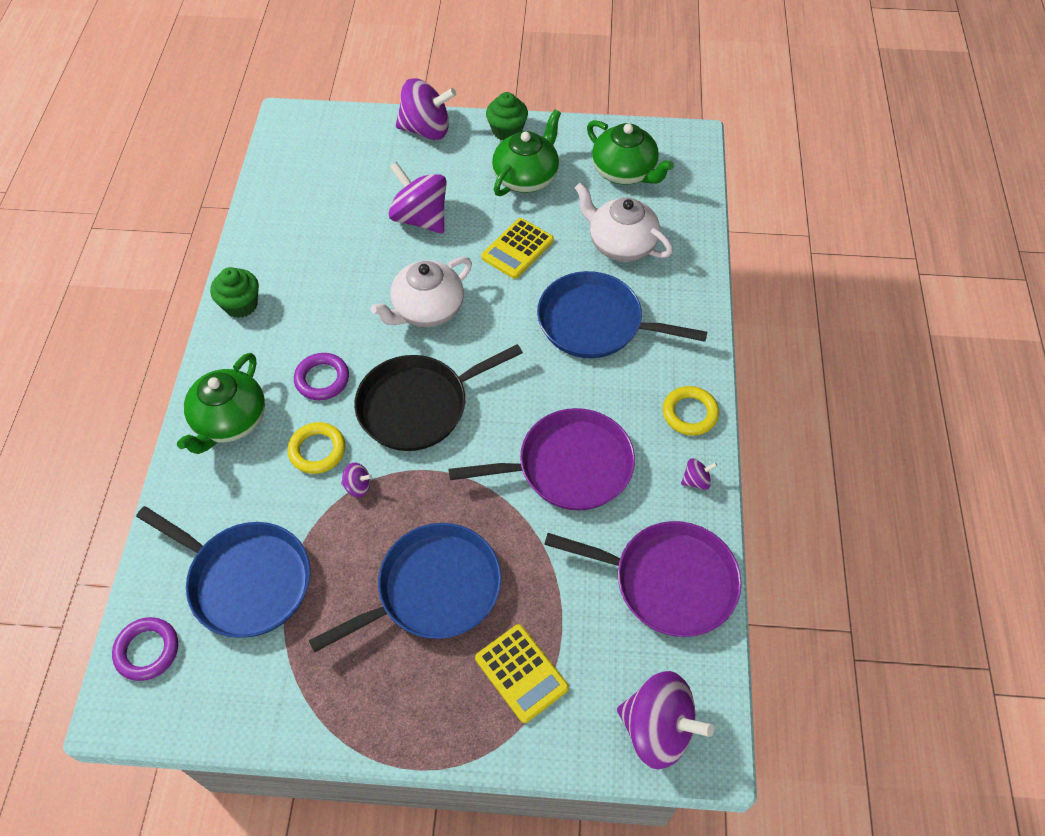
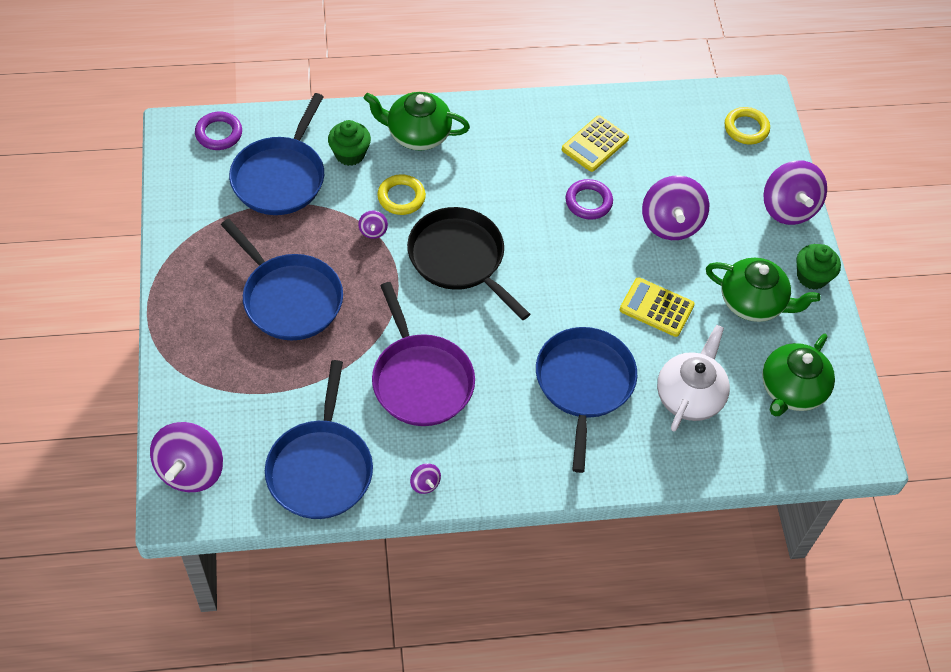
camera: 75 degrees right, 0 degrees up
green cupcake [210,267,259,318] -> green cupcake moved to [328,120,371,166]
purple ring [294,353,349,400] -> purple ring moved to [565,179,613,220]
white teapot [371,257,472,327] -> none
purple spinning top [388,162,447,234] -> purple spinning top turned 150 degrees clockwise [642,175,709,240]
yellow calculator [475,624,569,723] -> yellow calculator moved to [562,115,629,172]
purple pan [544,521,742,637] -> blue pan [265,360,373,519]
yellow ring [663,386,719,436] -> yellow ring moved to [725,107,770,144]

